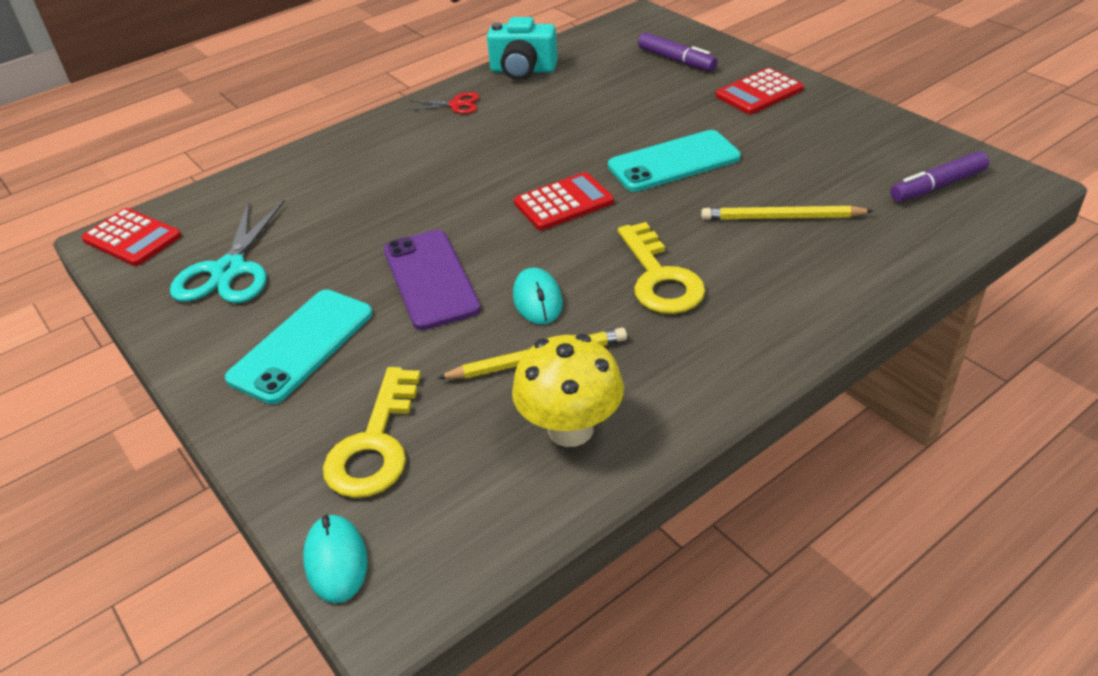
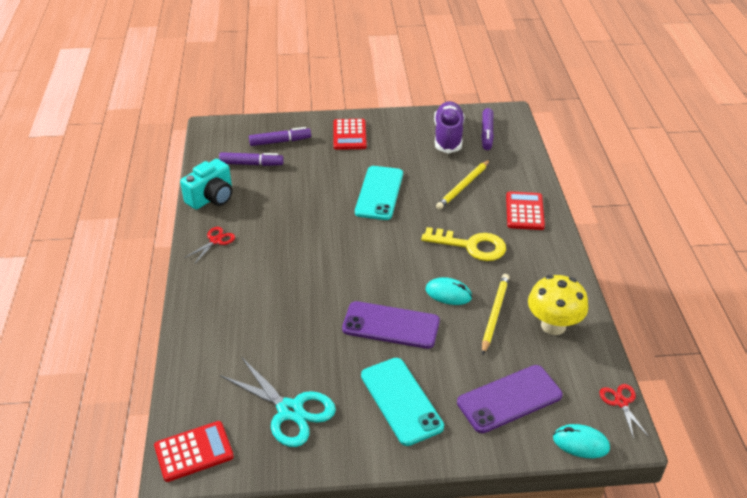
camera: 60 degrees left, 0 degrees up
yellow key [323,367,421,498] -> purple phone [457,365,563,433]
red calculator [514,172,614,230] -> red calculator moved to [506,191,545,230]
none -> purple marker [219,152,284,166]
none -> purple shoe [434,101,465,154]
none -> red scissors [600,384,649,439]

